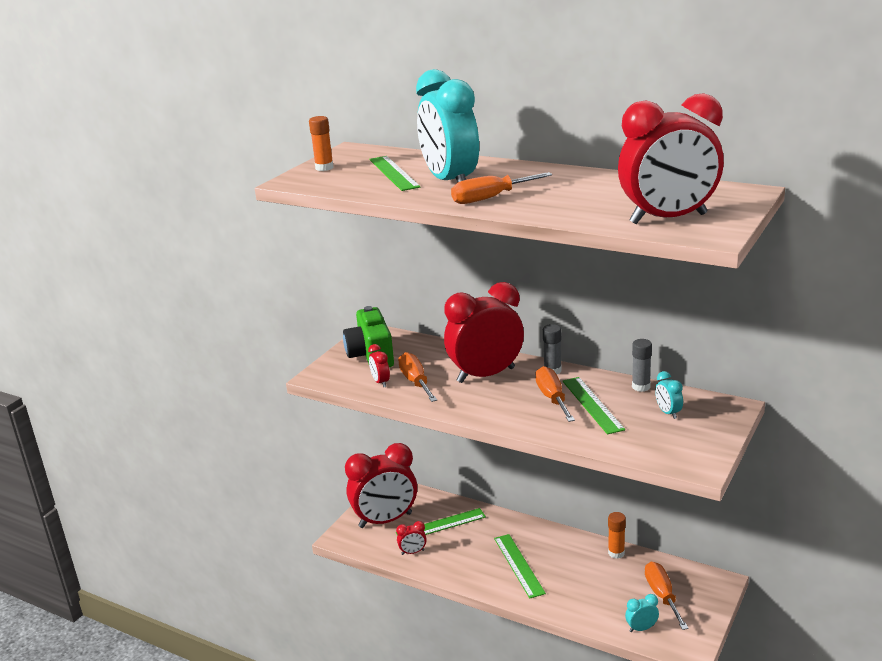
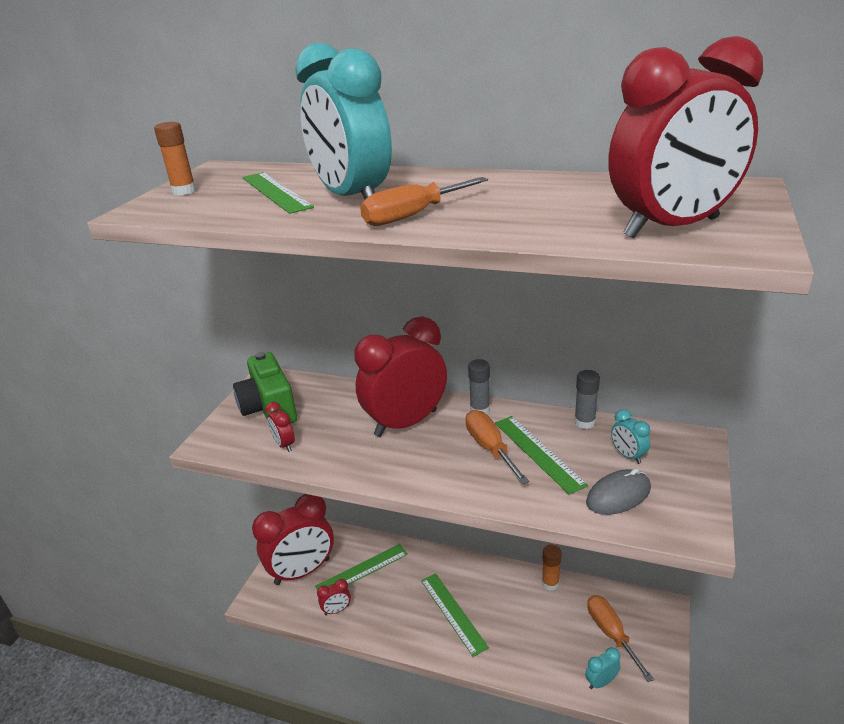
camera: 10 degrees left, 5 degrees up
orange screwdriver [398,352,437,402] -> none
none -> grey mouse [586,468,651,515]

